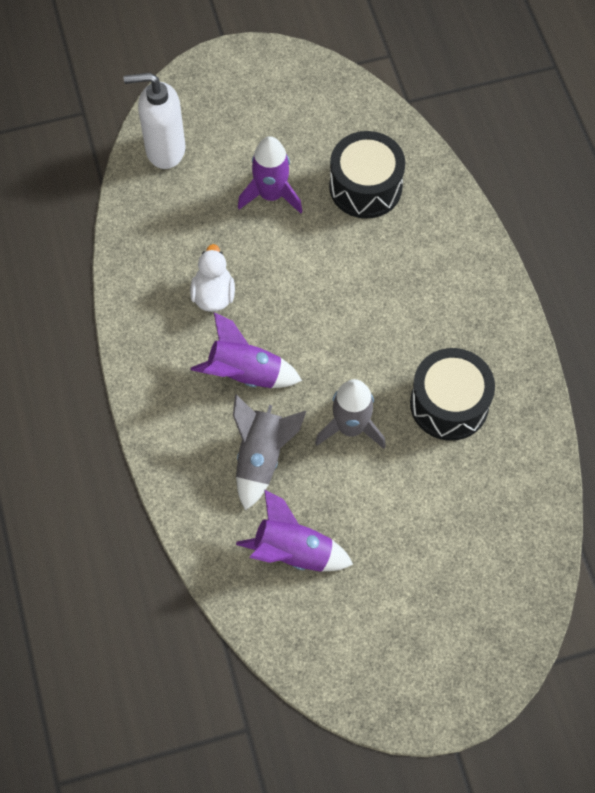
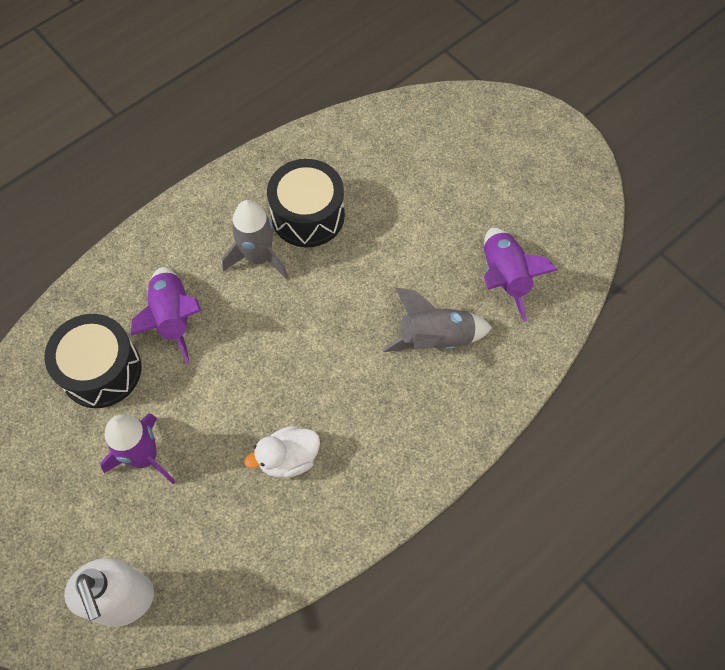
camera: 115 degrees left, 0 degrees up
purple rocket [191,312,302,388] -> purple rocket moved to [130,267,201,363]
grey rocket [315,379,386,449] -> grey rocket moved to [222,200,288,279]

